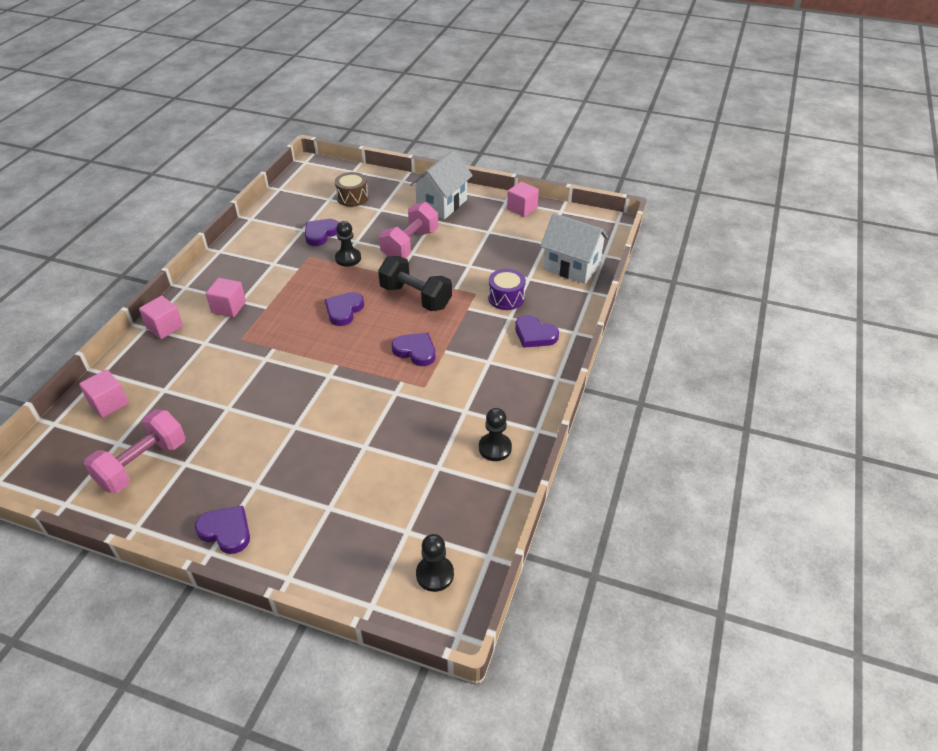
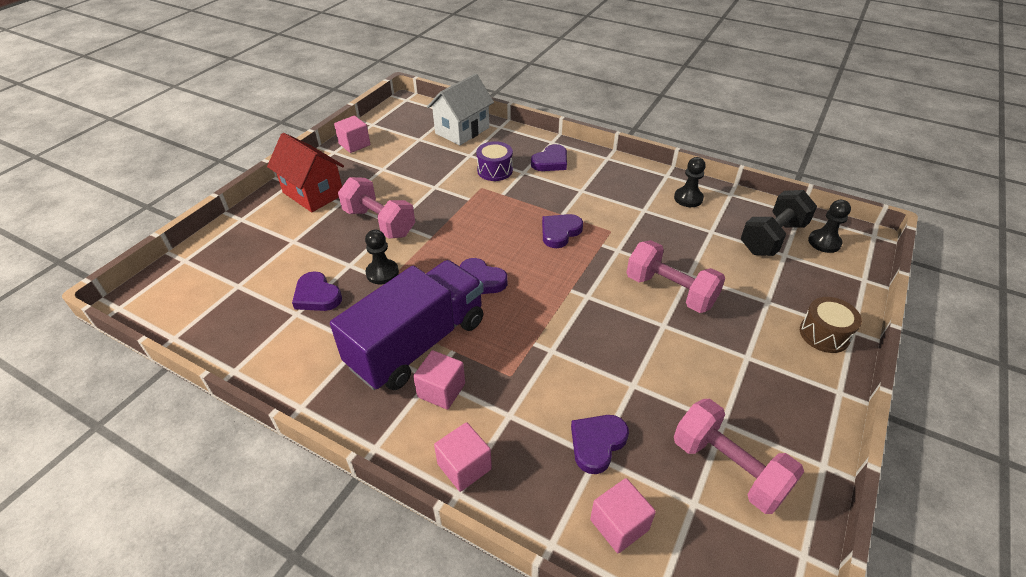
camera: 80 degrees left, 0 degrees up
purple heart [195,506,250,554] -> purple heart moved to [571,415,629,474]
brown drum [335,172,368,207] -> brown drum moved to [800,297,862,353]
black dumbbell [378,256,452,311] -> black dumbbell moved to [741,190,817,256]
white house [410,150,473,219] -> red house [267,133,344,212]
none -> purple truck [330,260,484,390]
none -> pink dumbbell [626,240,725,313]

